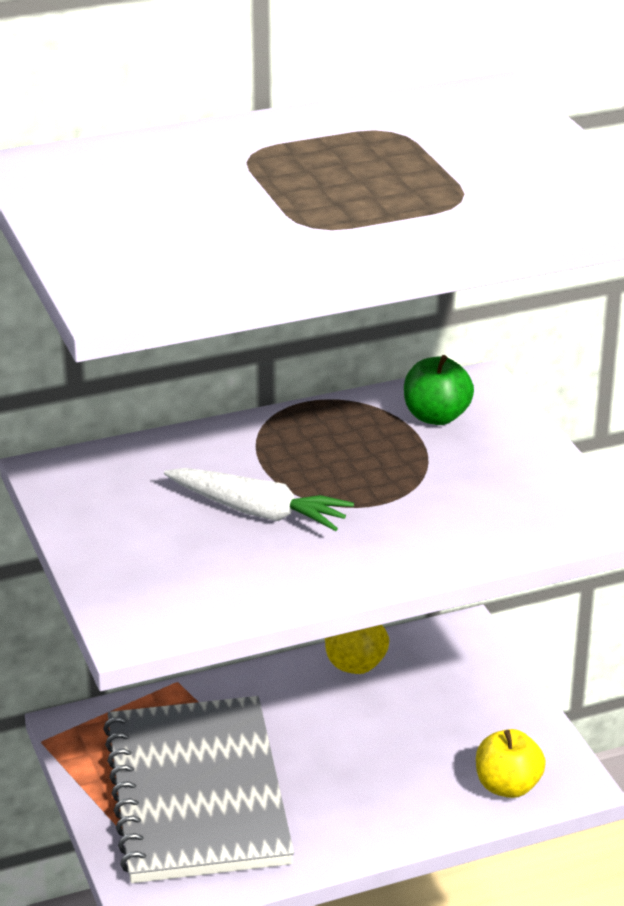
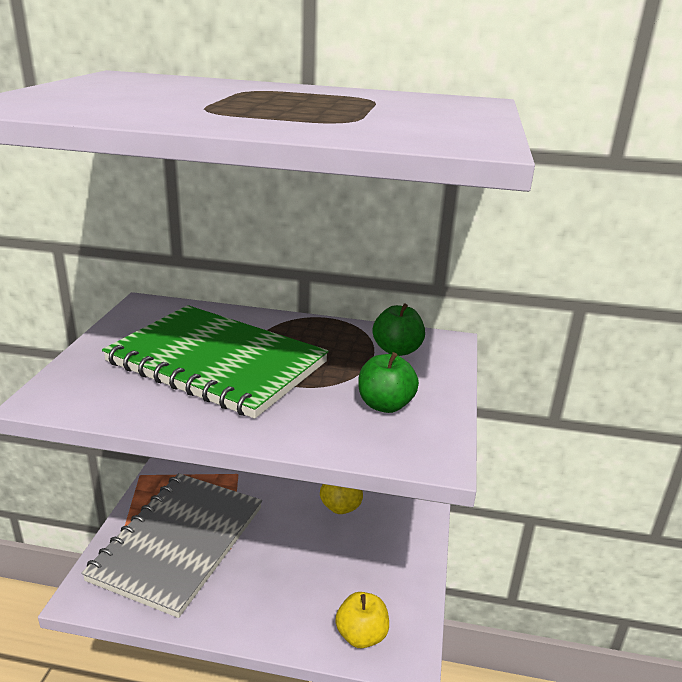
camera: 30 degrees right, 5 degrees down
white carrot [164,468,354,531] -> green notebook [102,305,329,419]
none -> green apple [358,352,419,413]

